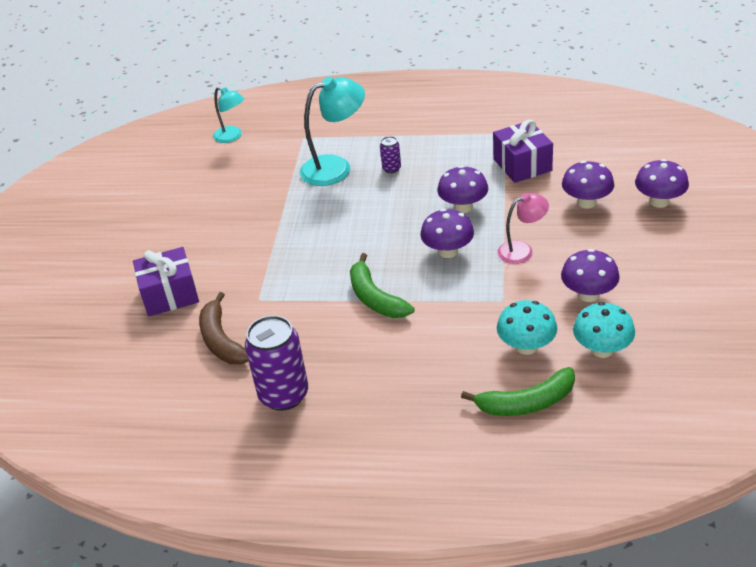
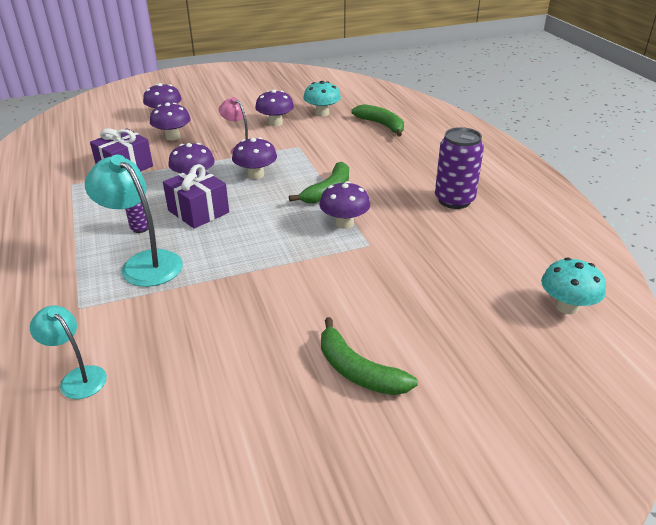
camera: 120 degrees left, 5 degrees down
purple gift [133,247,199,316] -> purple gift moved to [163,164,229,229]
brown banana [199,292,249,365] -> none
turquoise lamp [213,87,244,143] -> turquoise lamp turned 60 degrees counterclockwise [30,305,107,399]
turquoise mushroom [497,300,557,355] -> turquoise mushroom moved to [541,258,606,314]
none -> purple mushroom [319,181,370,229]
none -> green banana [321,317,418,395]

